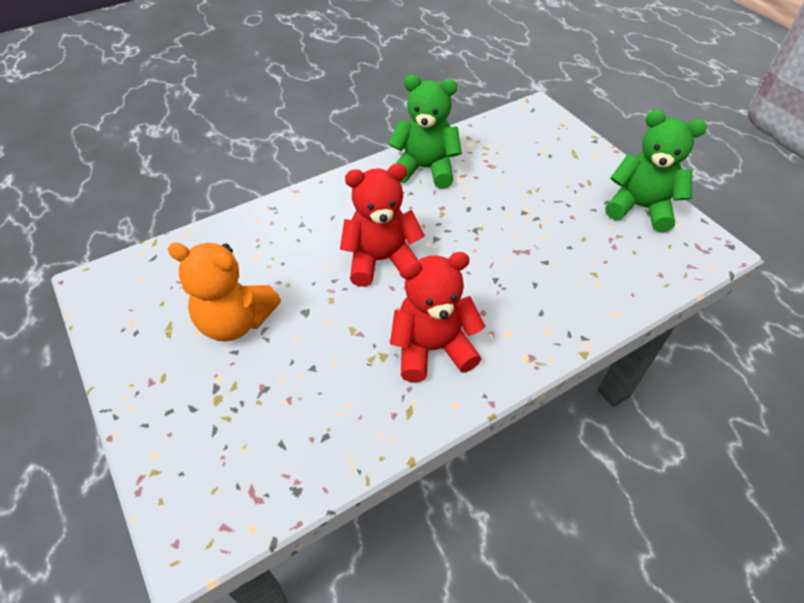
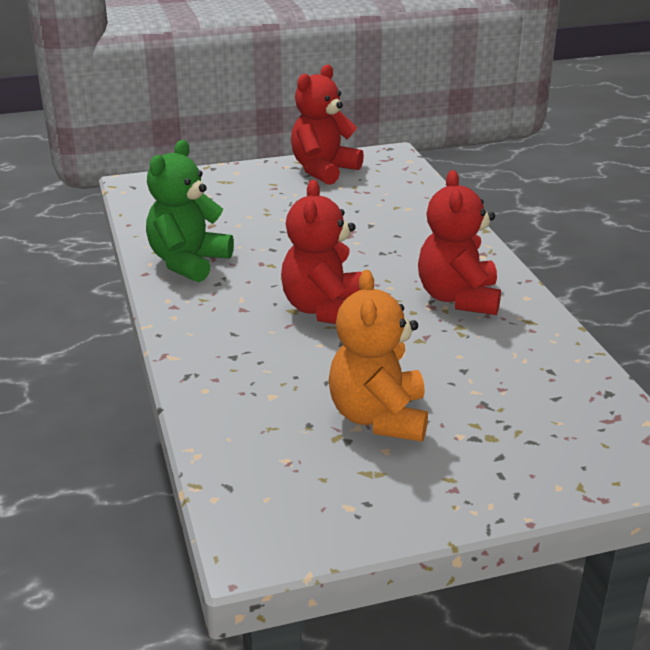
camera: 75 degrees left, 20 degrees down
orange teddy bear [168,242,281,342] -> orange teddy bear turned 150 degrees clockwise [329,270,428,441]
green teddy bear [605,110,707,232] -> red teddy bear [291,65,364,185]

